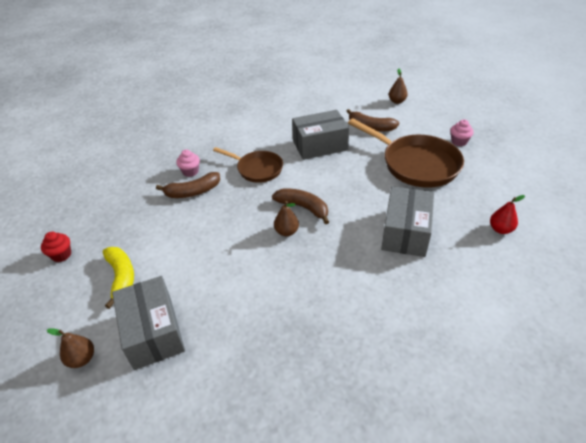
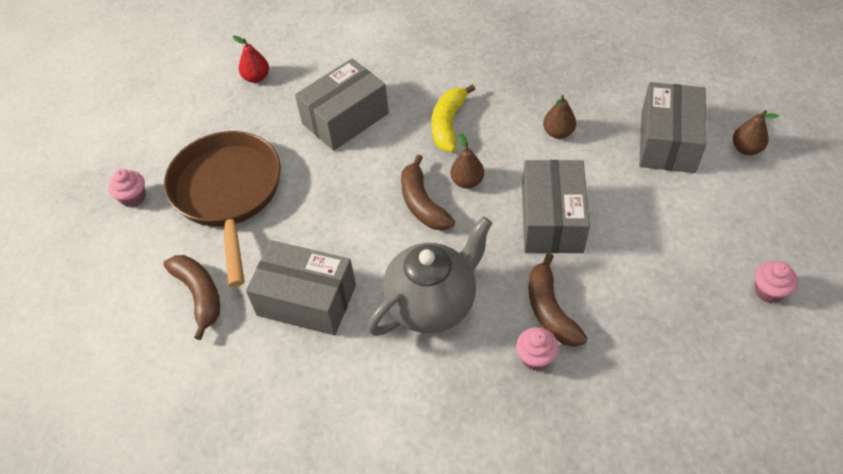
camera: 145 degrees left, 10 degrees up
red cupcake [41,232,71,262] -> pink cupcake [755,261,798,303]
yellow banana [103,247,134,309] -> yellow banana moved to [431,84,475,152]
brown banana [156,172,220,198] -> brown banana turned 120 degrees counterclockwise [528,253,588,347]
brown pan [213,147,283,183] -> grey teapot [368,216,492,336]
brown pear [389,69,408,104] -> brown pear moved to [543,95,576,139]
none -> grey box [522,160,590,253]

